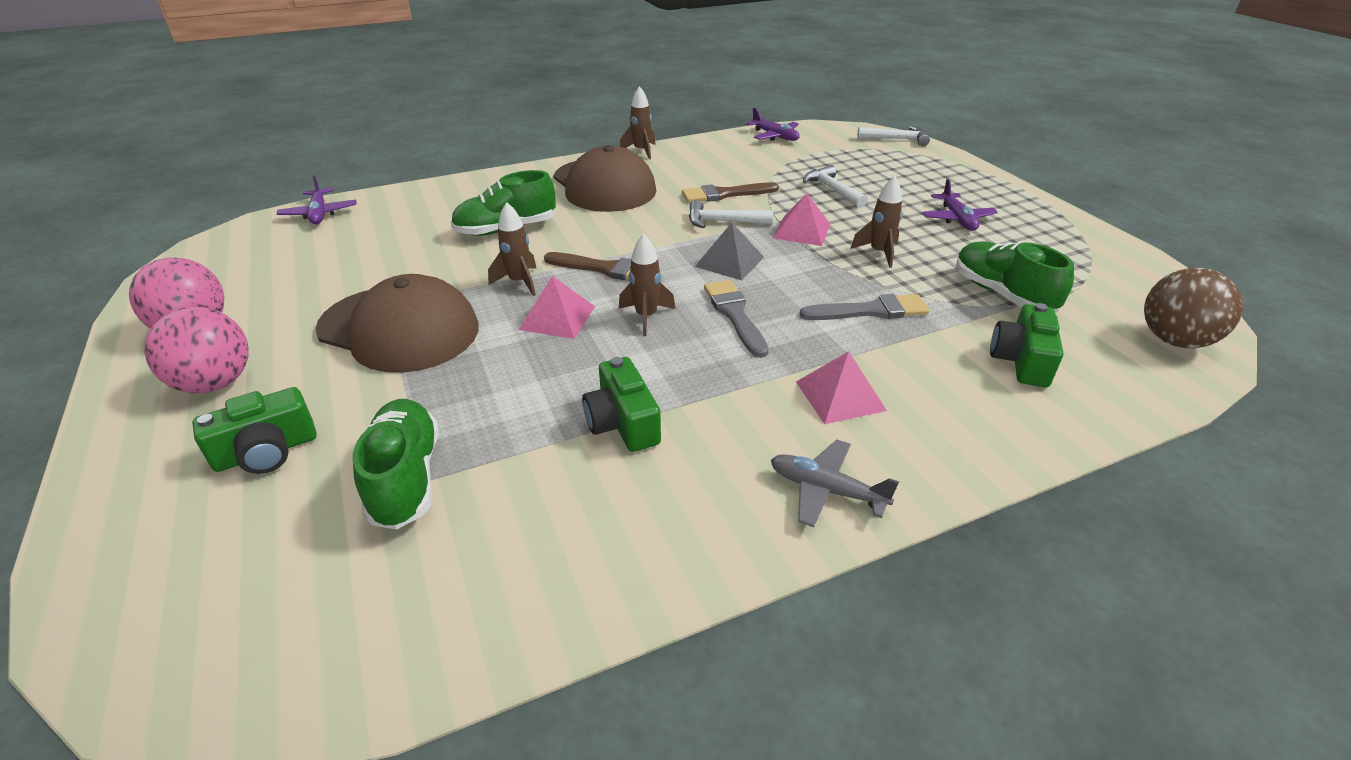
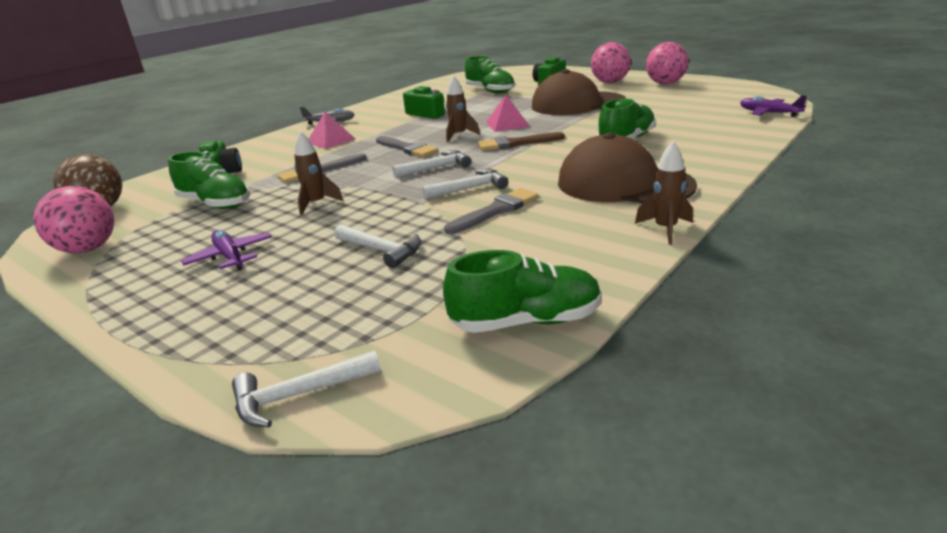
camera: 155 degrees right, 10 degrees down
brown rocket [488,202,536,296] -> none
brown brush [682,182,779,203] -> grey brush [444,188,539,234]
grey pyramid [695,223,764,280] -> white hammer [392,150,471,178]
purple plane [746,108,800,141] -> green shoe [443,250,602,333]
pink pyramid [773,193,830,246] -> none
none -> pink ball [33,186,114,253]

